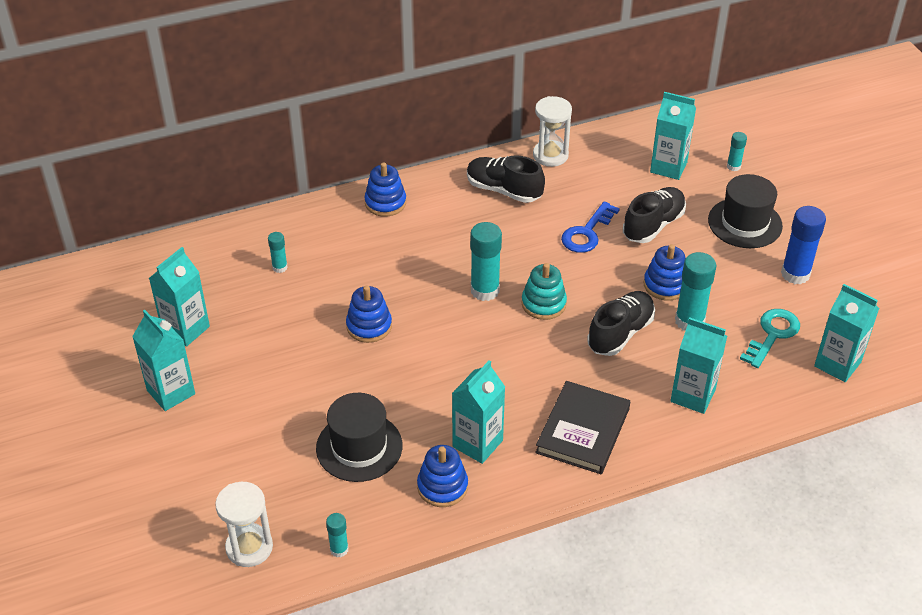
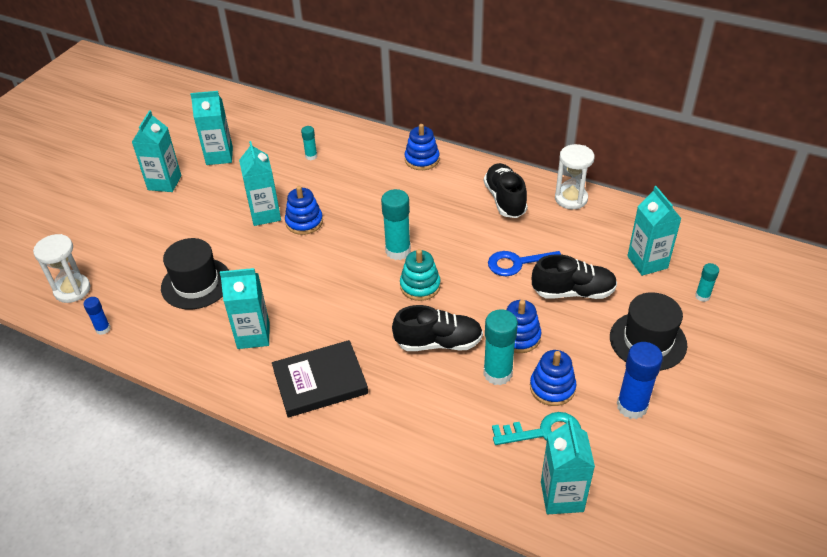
camera: 50 degrees right, 0 degrees up
turquoise glue stick [326,513,348,558] -> blue glue stick [83,297,111,335]
blue stacking toy [417,445,468,507] -> blue stacking toy moved to [530,350,576,406]
turquoise carton [671,317,727,414] -> turquoise carton moved to [239,141,281,226]

